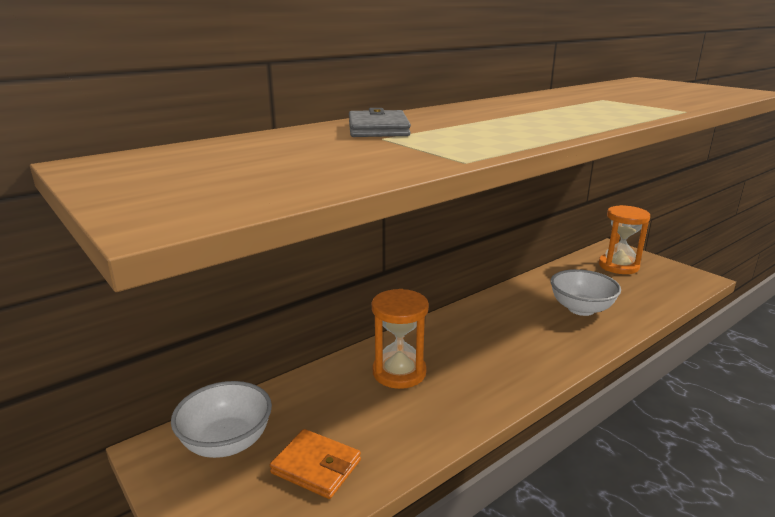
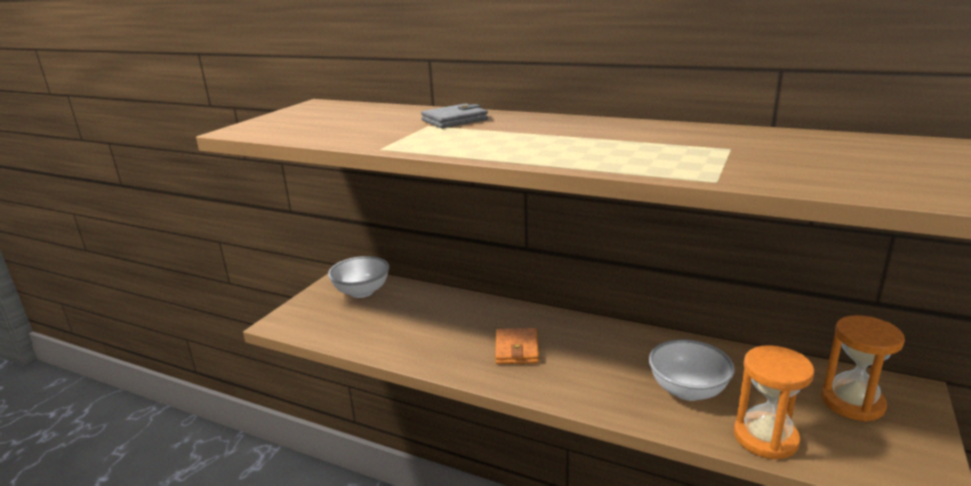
camera: 65 degrees right, 0 degrees up
orange wallet [270,429,361,499] -> orange wallet moved to [495,328,539,364]
orange hourglass [372,289,429,389] -> orange hourglass moved to [734,345,815,460]

